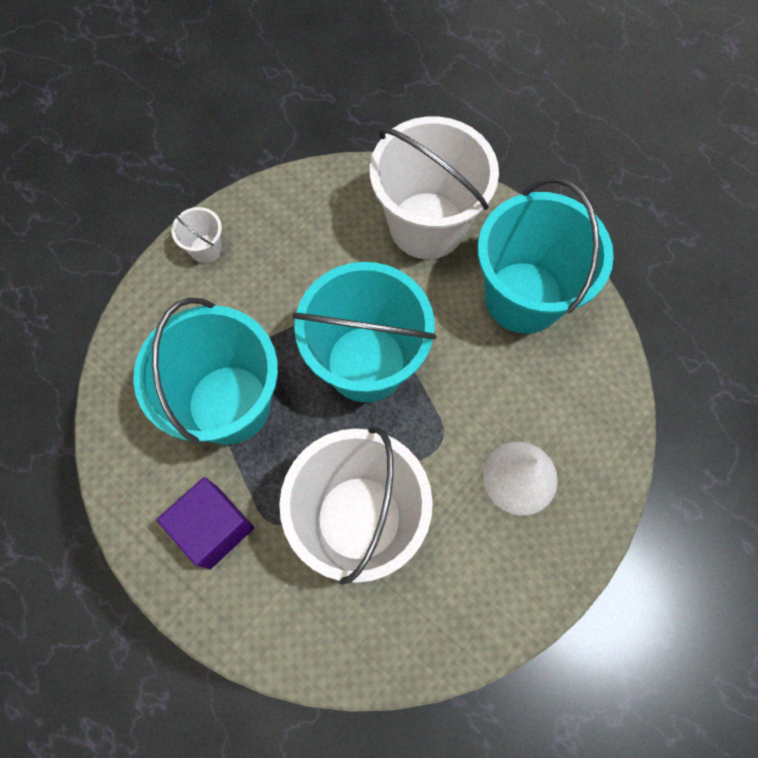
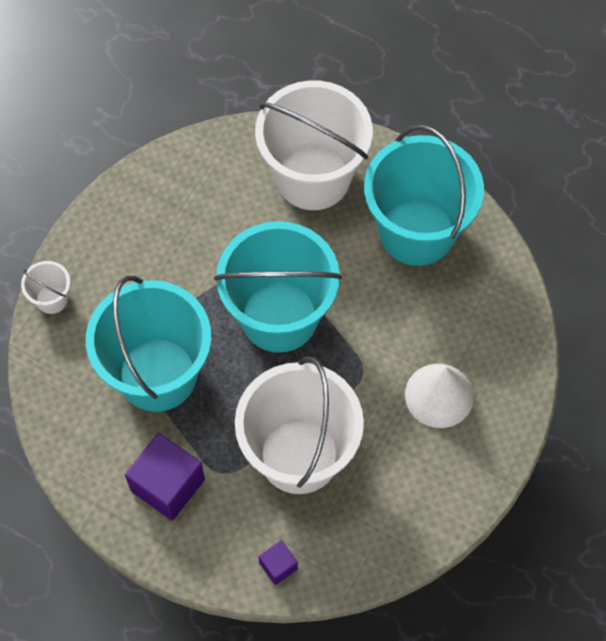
camera: 10 degrees left, 5 degrees down
white bucket [171,207,222,263] -> white bucket moved to [21,261,70,314]
none -> purple cube [258,540,298,585]

